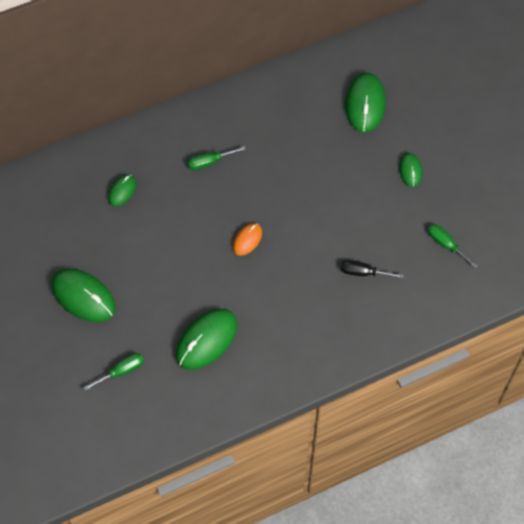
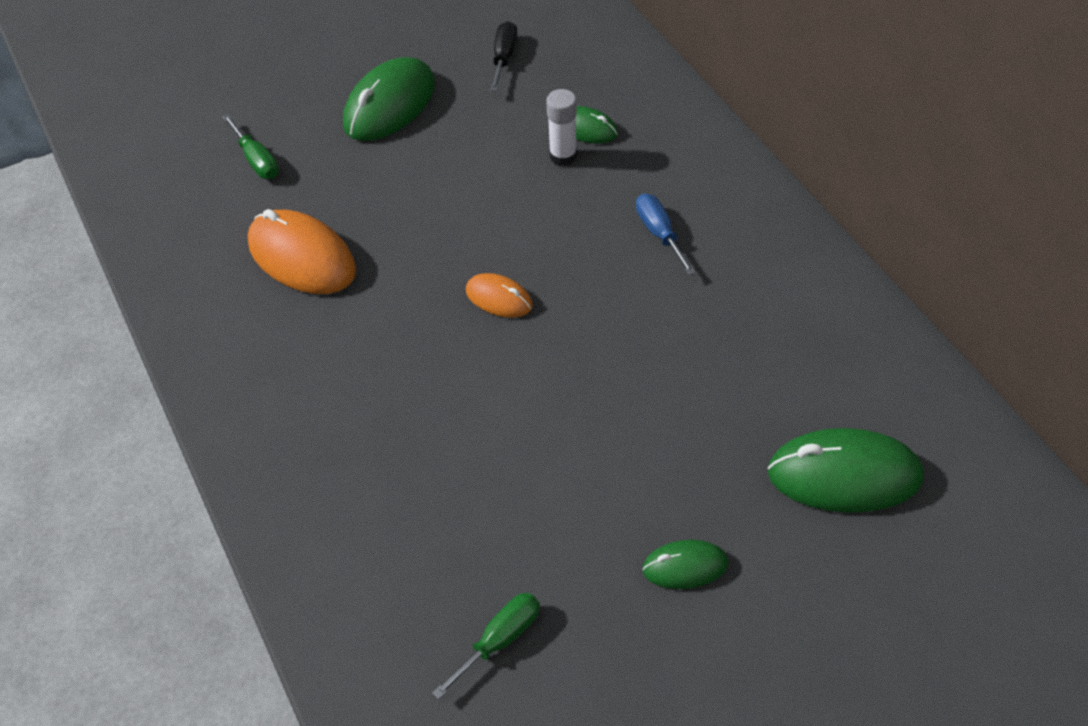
camera: 90 degrees right, 10 degrees down
green mouse [175,309,237,370] -> orange mouse [248,209,356,294]
green screwdriver [188,146,246,170] -> blue screwdriver [636,194,696,275]
black screwdriver [341,260,404,278] -> black screwdriver moved to [490,21,517,91]
none -> white glue stick [546,89,577,166]

